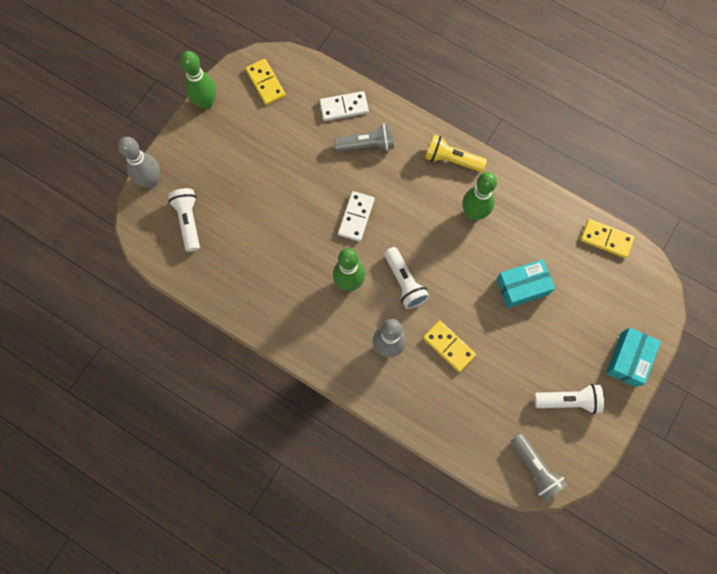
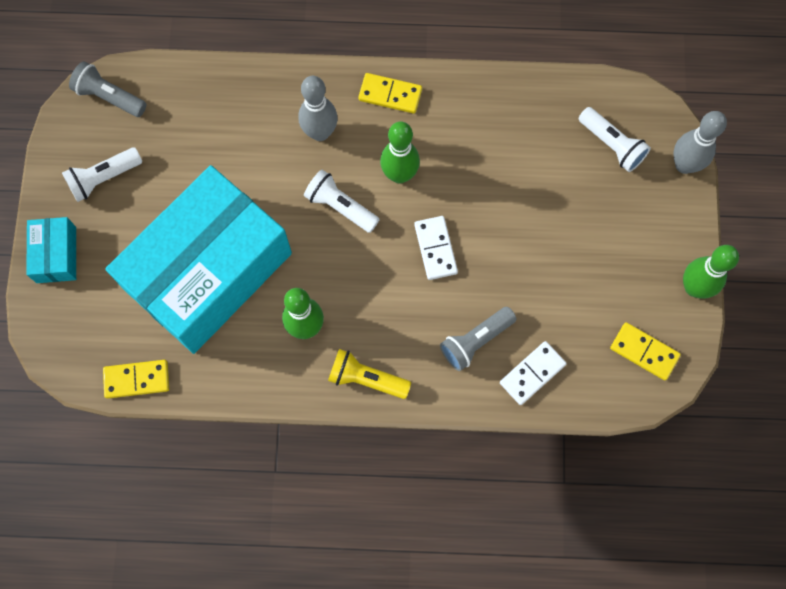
camera: 150 degrees right, 0 degrees up
yellow domino [423,320,476,372] -> yellow domino moved to [358,73,422,114]
yellow flashlight [425,134,487,172] -> yellow flashlight turned 150 degrees counterclockwise [328,349,411,399]
turquoise box [496,259,555,308] -> turquoise box [105,165,292,354], size x2.47

